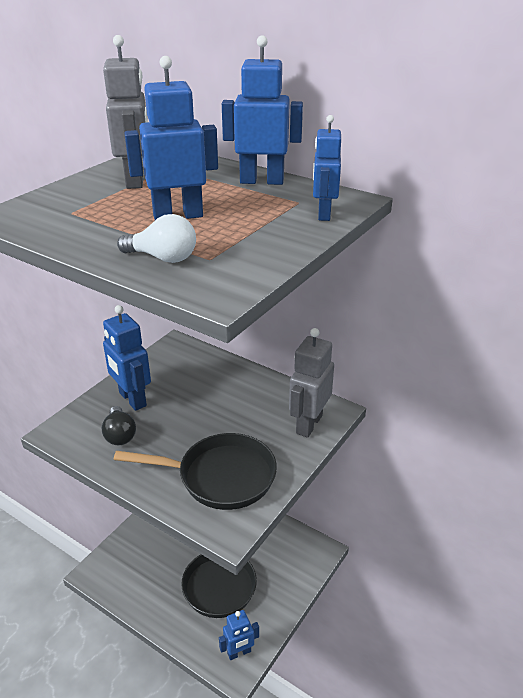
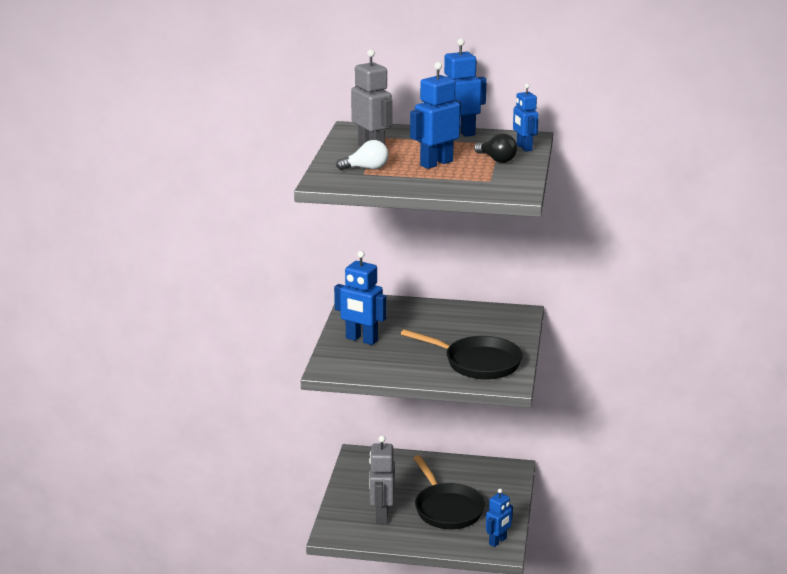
camera: 25 degrees left, 10 degrees down
black light bulb [102,406,136,445] -> black light bulb moved to [474,133,517,163]
black pan [114,433,277,510] -> black pan turned 45 degrees clockwise [401,329,523,380]
white light bulb [117,214,196,263] -> white light bulb moved to [336,140,389,170]
grey robot [289,328,334,438] -> grey robot moved to [369,436,395,524]

